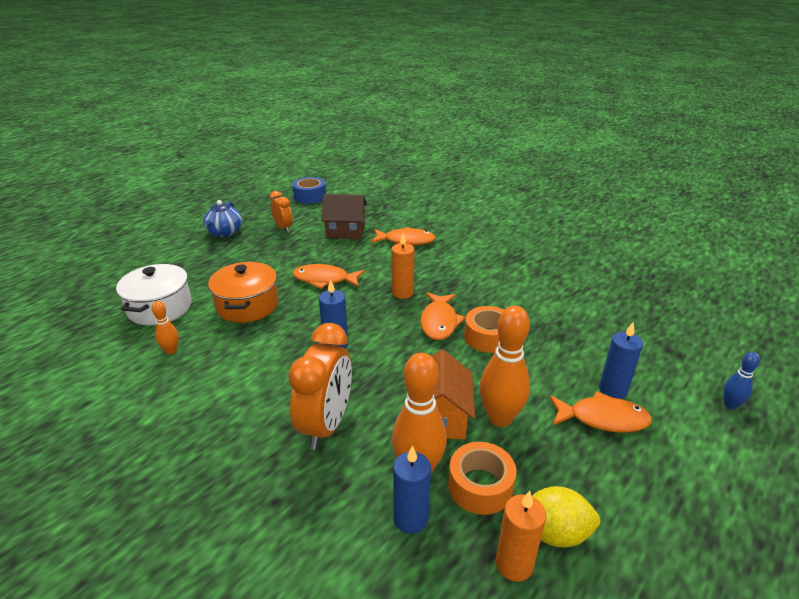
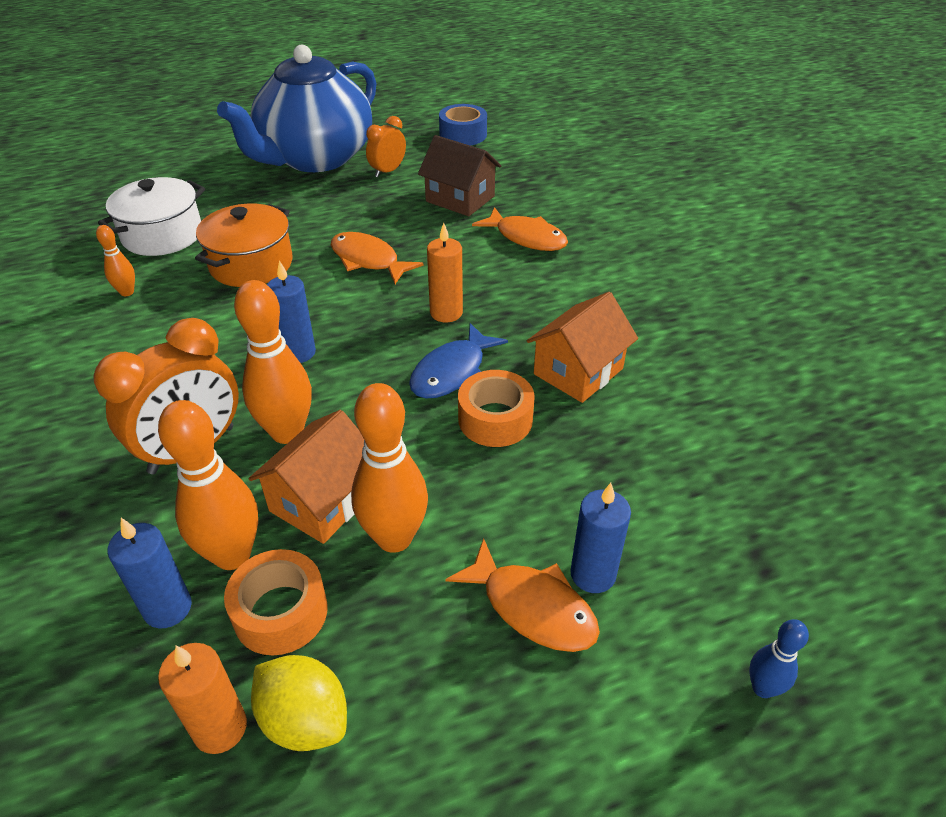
camera: 30 degrees right, 10 degrees up
blue teapot [203,200,242,237] -> blue teapot [217,45,377,172], size x2.26
orange clock [270,191,293,232] -> orange clock turned 135 degrees counterclockwise [366,116,406,177]
orange fish [420,292,465,340] -> blue fish [409,323,508,399]
none -> orange bowling pin [234,280,312,444]
none -> orange house [527,292,638,403]

